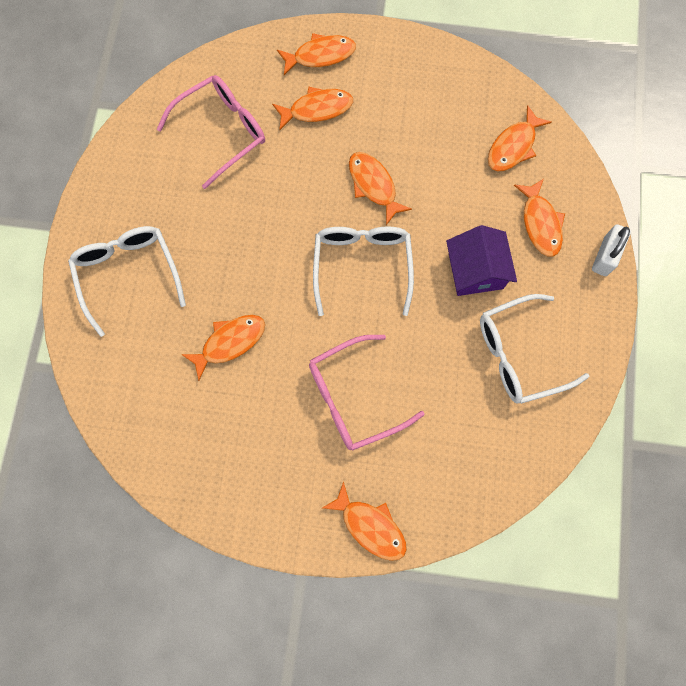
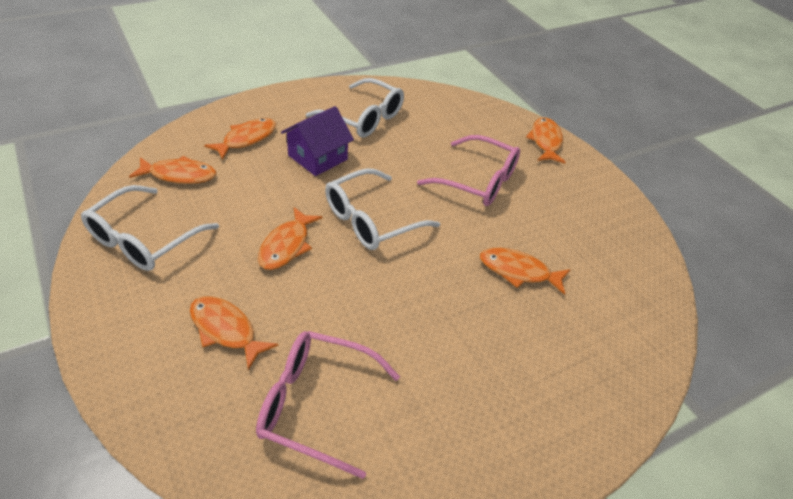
camera: 130 degrees left, 30 degrees down
white glasses [68,226,186,337] -> white glasses moved to [81,185,219,271]
orange fish [277,33,356,75] -> none
white padlock [592,224,631,276] -> none

